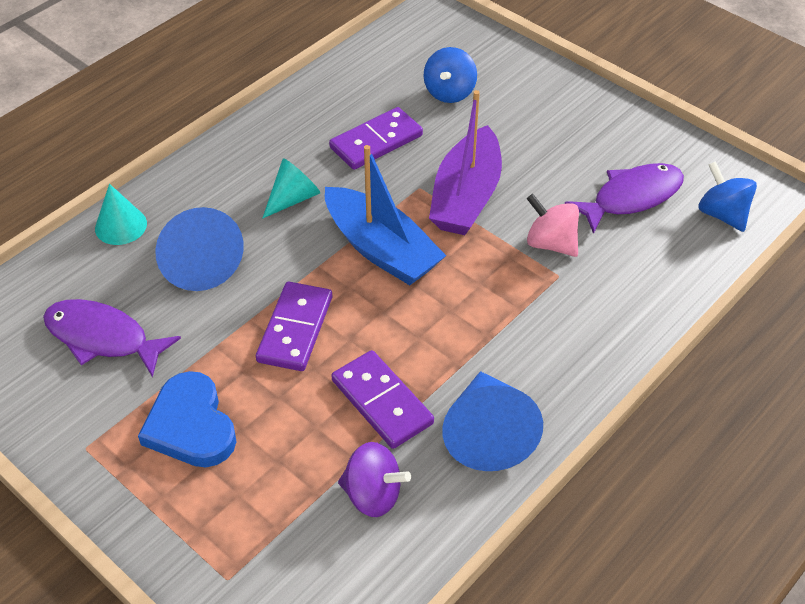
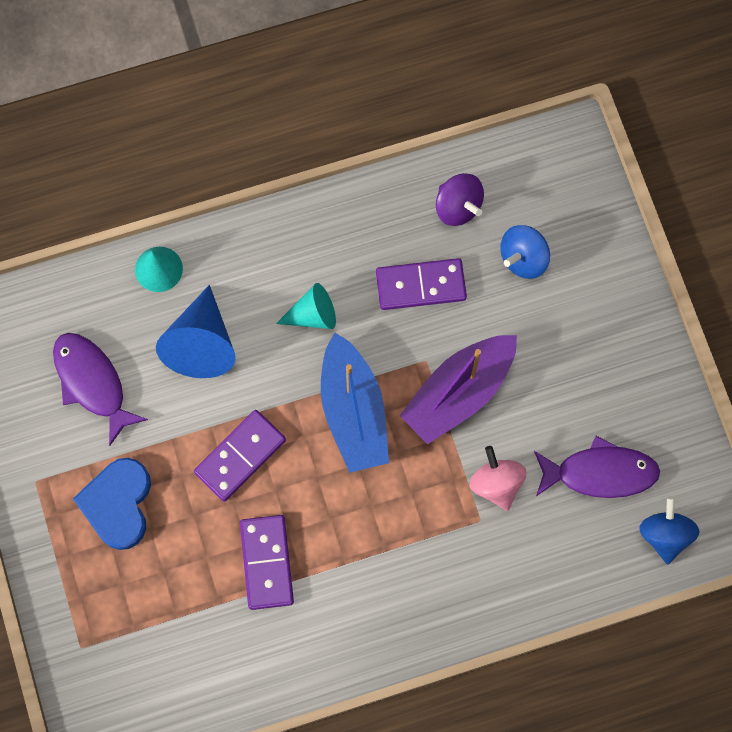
camera: 30 degrees right, 25 degrees up
purple spinning top [338,442,411,517] -> purple spinning top moved to [436,173,484,226]
blue cone [442,371,543,471] -> none

